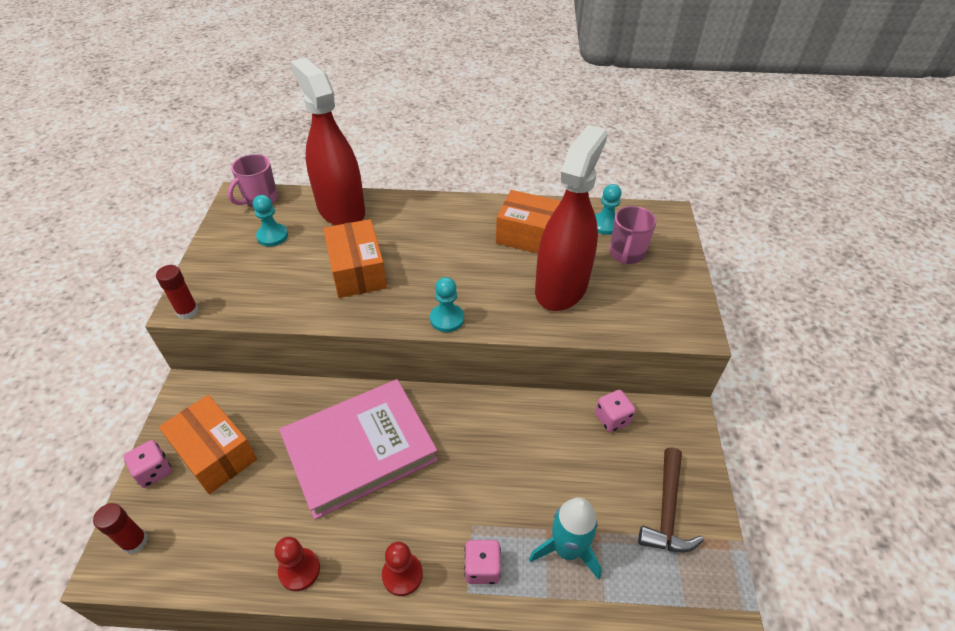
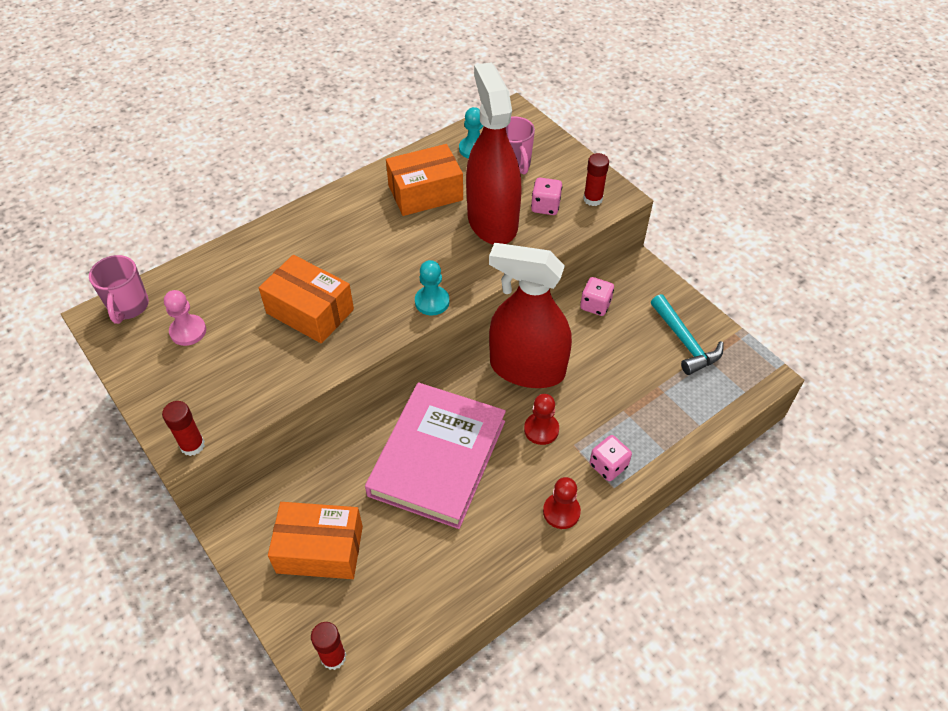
camera: 40 degrees left, 5 degrees up
pink dice [124,440,172,488] -> pink dice moved to [531,178,562,215]
turquoise pawn [253,195,288,247] -> pink pawn [164,290,206,346]
red pawn [275,537,320,591] -> red pawn moved to [524,394,559,445]
red spray bottle [290,57,365,225] -> red spray bottle moved to [489,243,572,388]
turquoise rocket [529,497,602,580] -> none
brown hammer [638,447,703,553] -> turquoise hammer [651,294,723,375]
none -> red glue stick [583,153,609,206]

